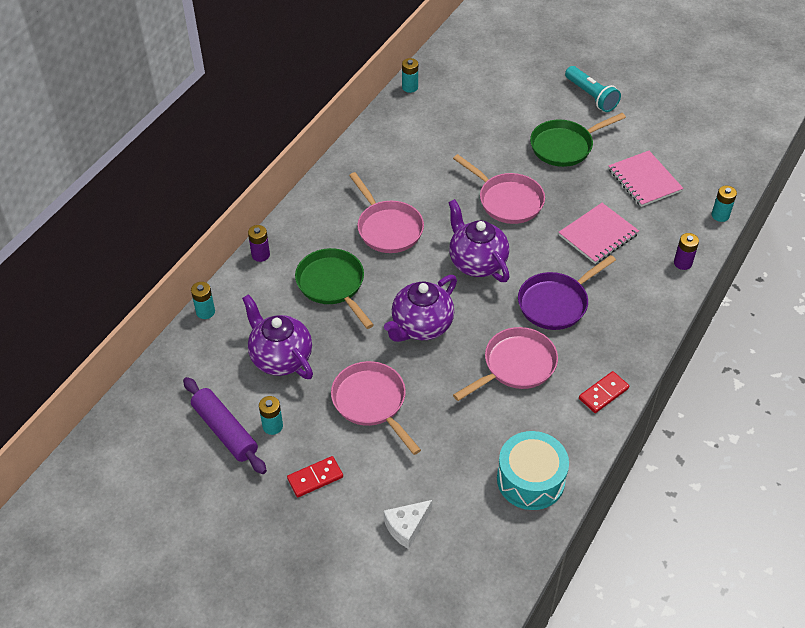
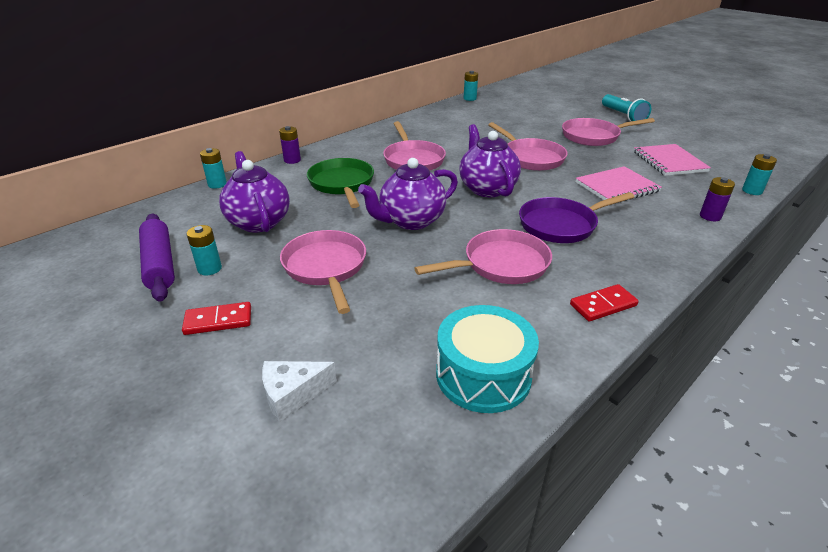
camera: 15 degrees right, 15 degrees down
green pan [530,113,626,167] -> pink pan [562,118,655,146]

